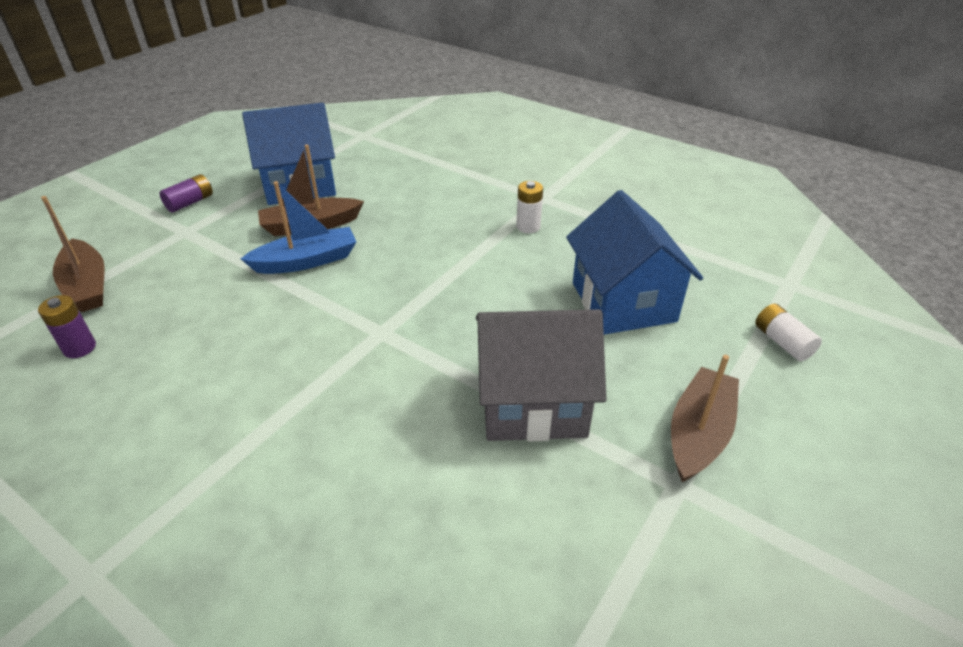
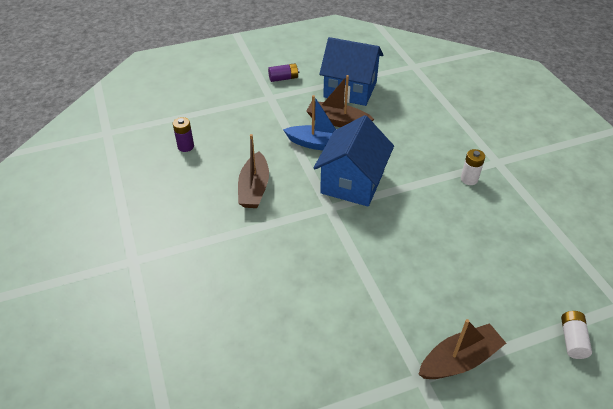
camera: 35 degrees right, 5 degrees up
brown boat [41,196,105,312] -> brown boat moved to [238,134,269,208]
grey house [476,309,607,442] -> none
blue house [566,190,703,335] -> blue house moved to [314,115,394,207]

